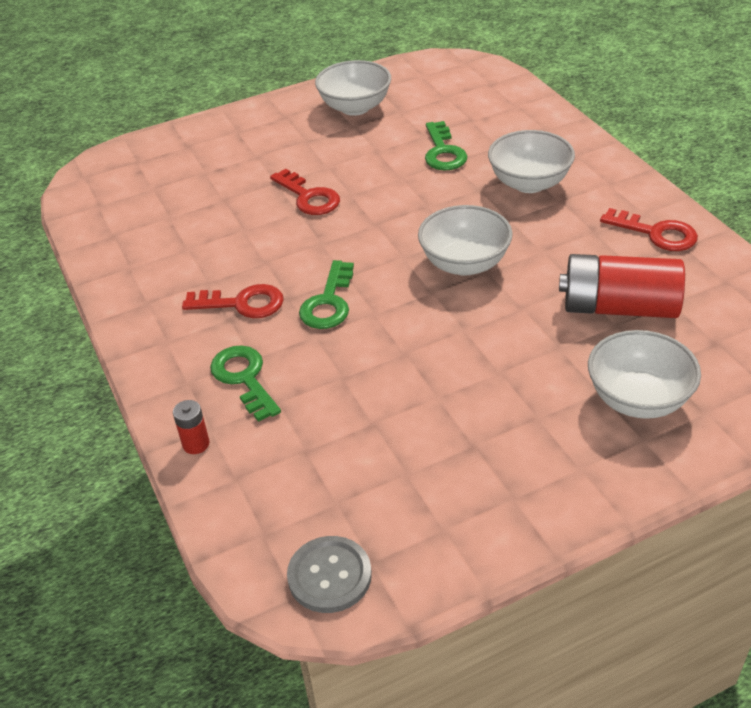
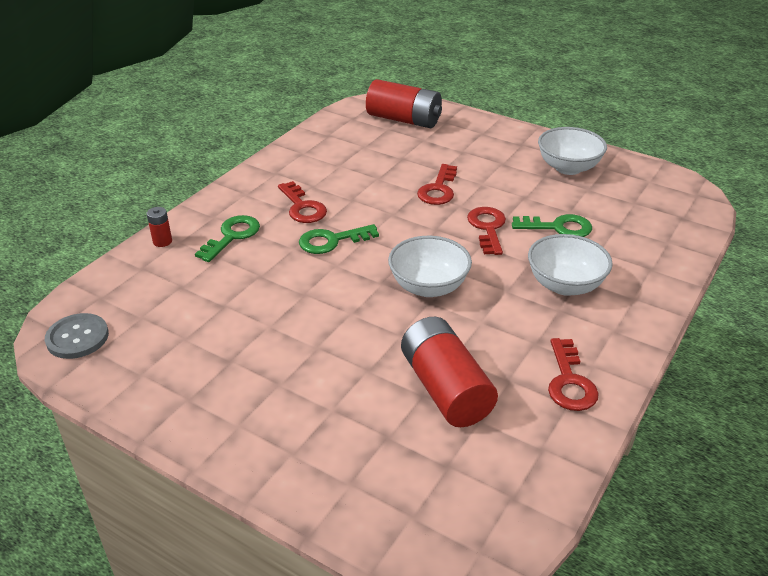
camera: 55 degrees right, 5 degrees down
green key [425,121,467,171] -> green key turned 135 degrees counterclockwise [512,214,592,237]
white bowl [588,330,701,419] -> none
none -> red battery [366,79,442,128]
none -> red key [467,207,506,255]

